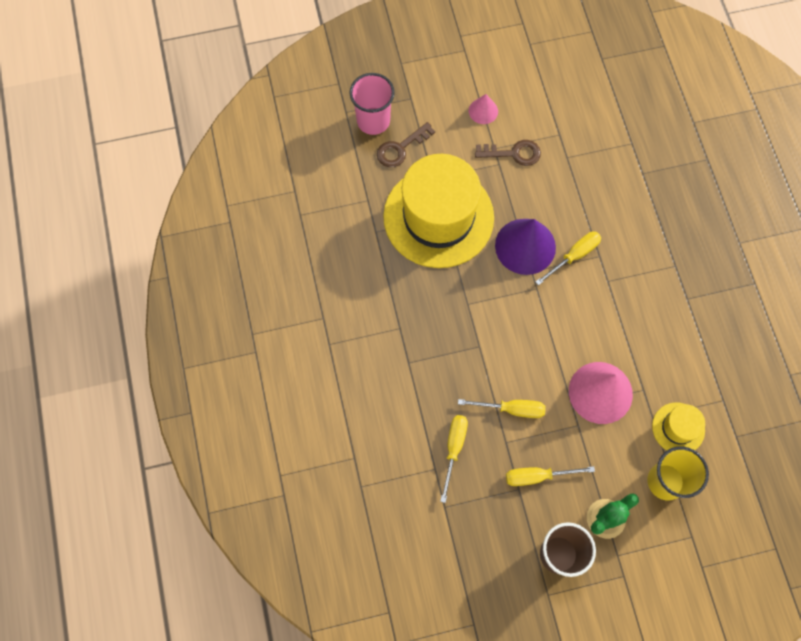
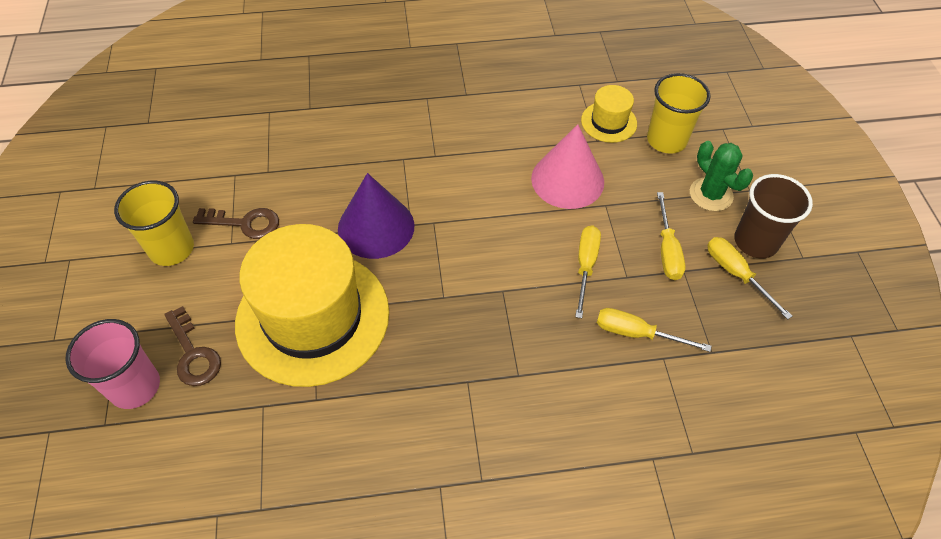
camera: 85 degrees left, 15 degrees down
pink cone [469,94,498,124] -> yellow cup [114,181,194,266]
brown key [475,140,541,166] -> brown key turned 90 degrees clockwise [193,208,279,239]
yellow screwdriver [535,231,601,285] -> yellow screwdriver moved to [707,237,792,320]

